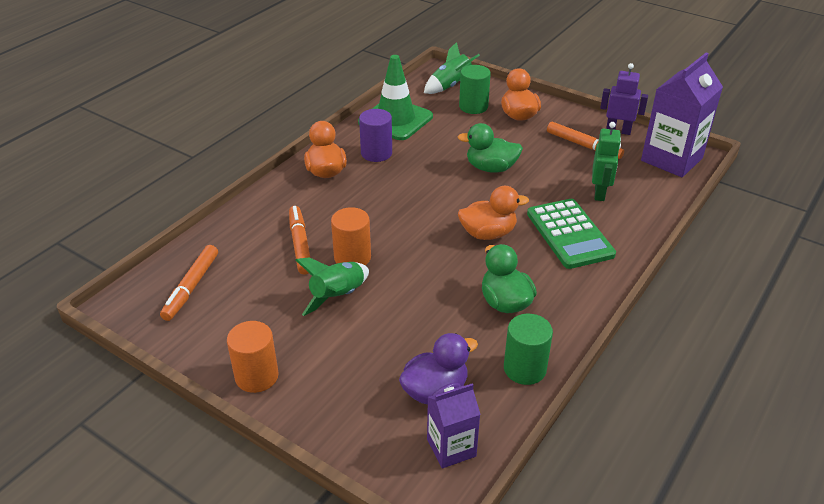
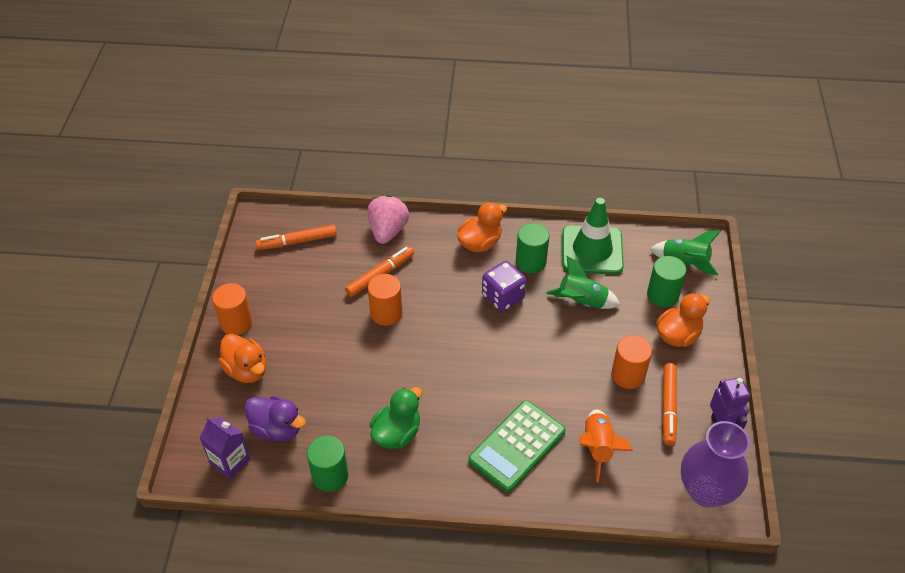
camera: 60 degrees right, 10 degrees up
green rocket [296,257,369,316] -> green rocket moved to [547,256,620,309]
purple cylinder [359,109,392,162] -> green cylinder [516,223,549,274]
green duck [458,123,523,173] -> none
orange duck [458,186,529,240] -> orange duck moved to [218,334,266,383]
green robot [592,122,621,201] -> orange rocket [579,409,633,482]
purple carton [641,52,723,177] -> purple vase [681,421,750,508]
none -> pink strawberry [367,195,409,244]
none -> purple dice [482,261,526,312]
none -> orange cylinder [611,335,652,389]

